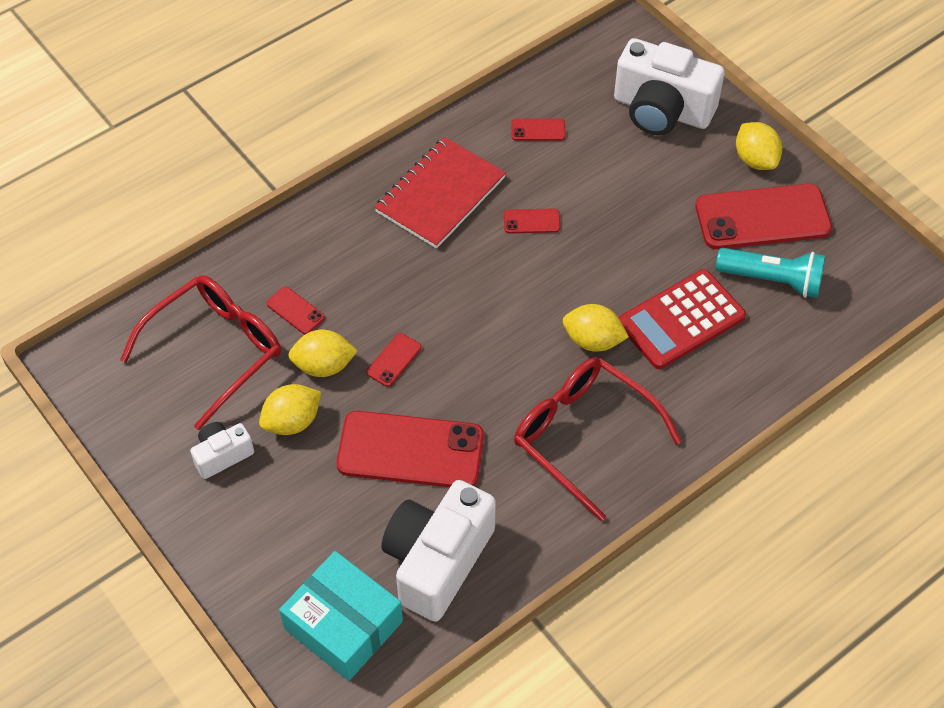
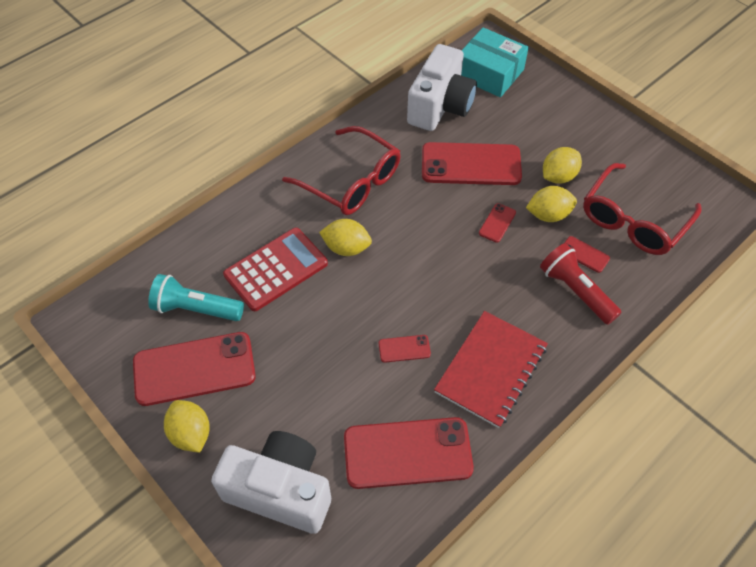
camera: 175 degrees right, 0 degrees up
white camera [190,422,254,479] -> none
red phone [511,118,566,141] -> red phone [344,417,474,489], size x2.30
none -> red flashlight [540,243,622,325]

